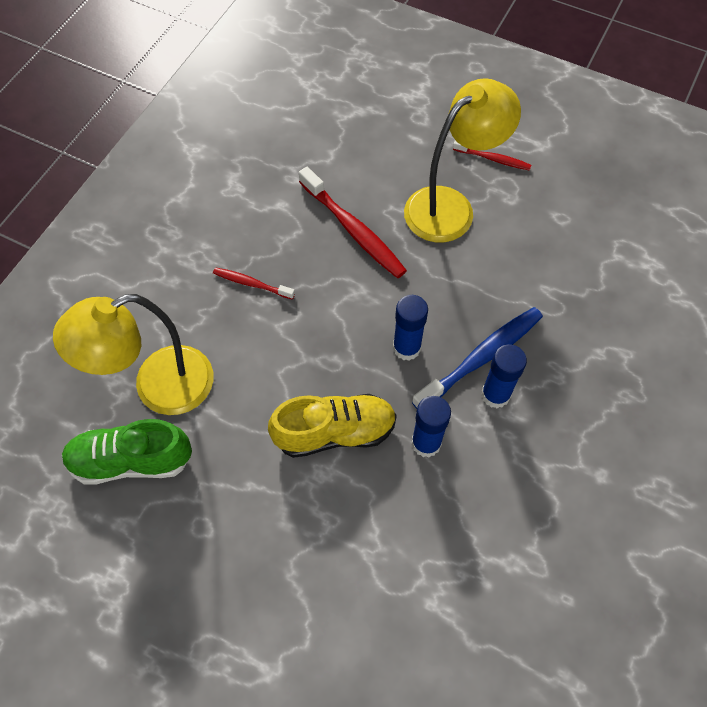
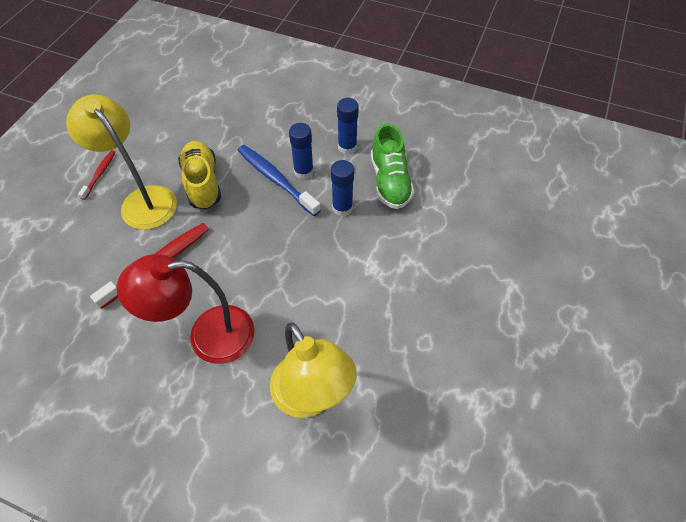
camera: 95 degrees left, 5 degrees down
green shoe [62,419,192,485] -> green shoe moved to [371,124,414,209]
red toothbrush [213,267,295,300] -> red lamp [117,254,255,364]
yellow shoe [268,394,397,458] -> yellow shoe moved to [178,141,221,209]
blue glue stick [393,295,428,361] -> blue glue stick moved to [337,98,359,154]

